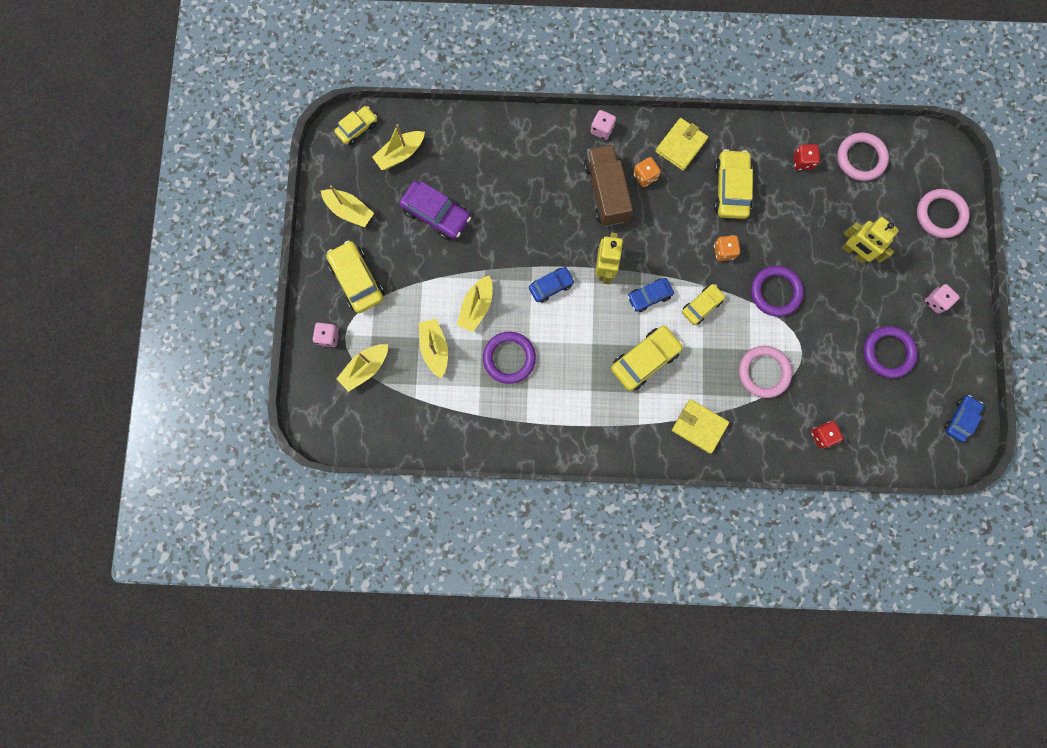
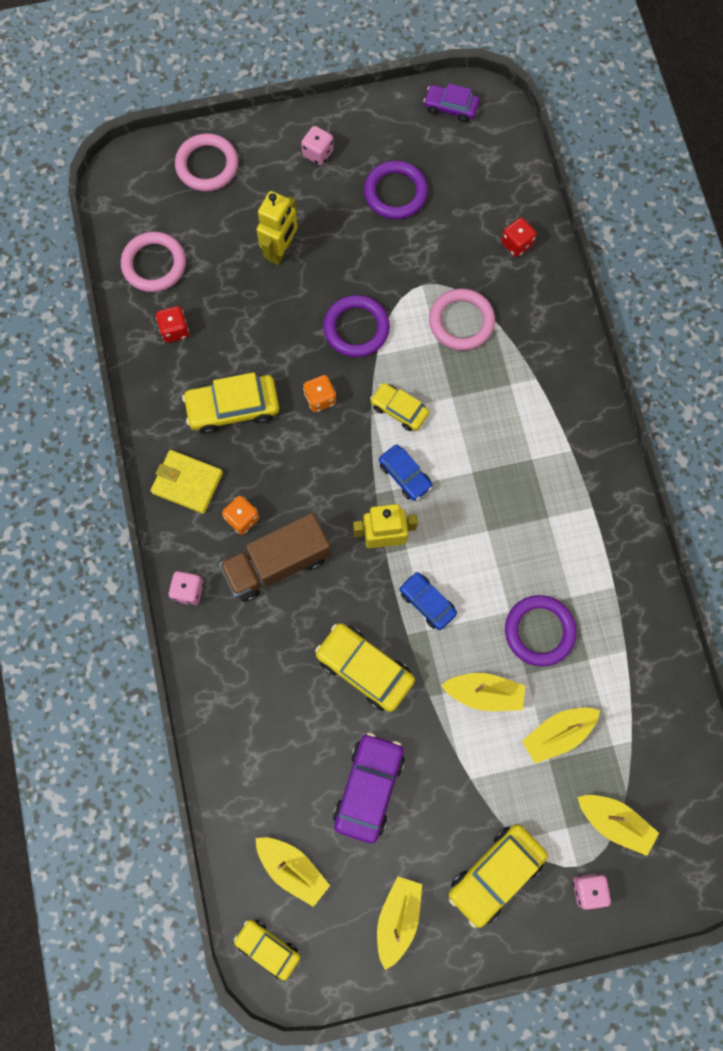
camera: 105 degrees left, 5 degrees down
yellow car [611,326,683,391] -> yellow car moved to [315,623,415,712]
yellow wallet [672,399,729,454] -> none
blue car [944,395,984,442] -> purple car [423,84,479,122]

